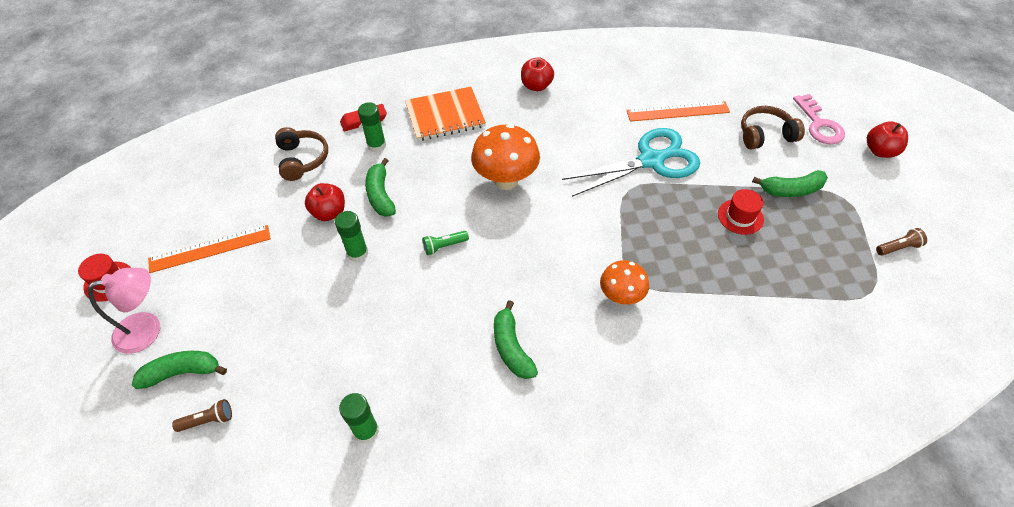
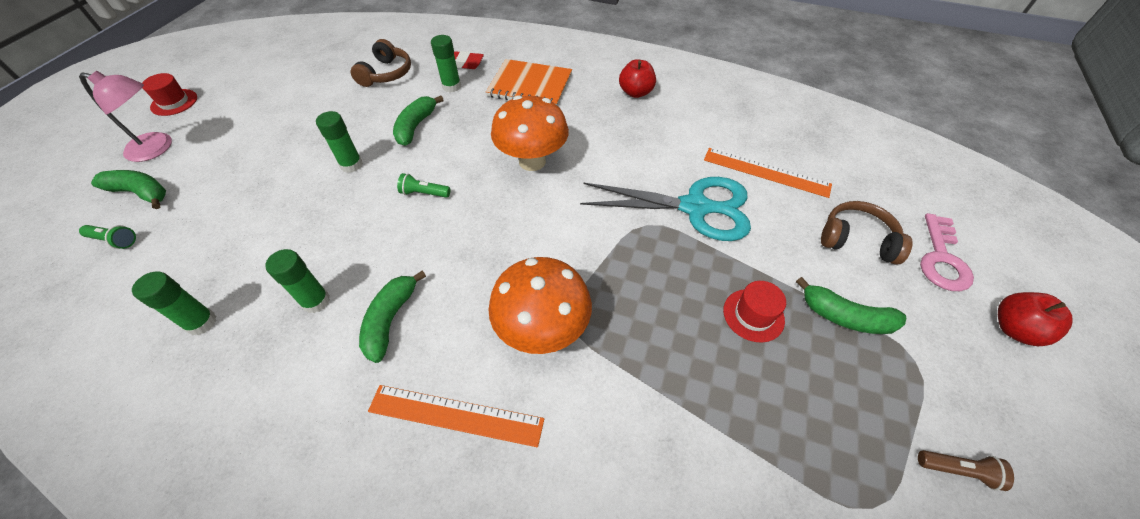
camera: 30 degrees right, 0 degrees up
orange ruler [148,225,271,273] -> orange ruler moved to [368,385,544,447]
brown flashlight [172,399,232,432] -> green flashlight [79,225,136,249]
red apple [305,183,345,221] -> none
orange mushroom [600,260,649,305] -> orange mushroom [488,257,592,354], size x1.59
none -> green glue stick [265,249,330,313]

